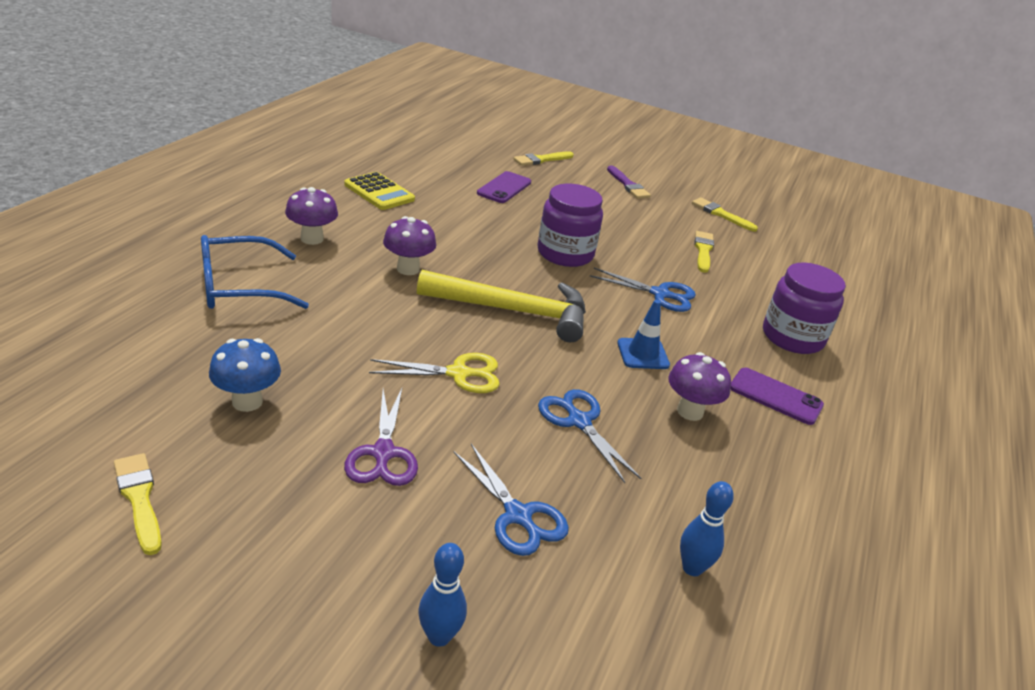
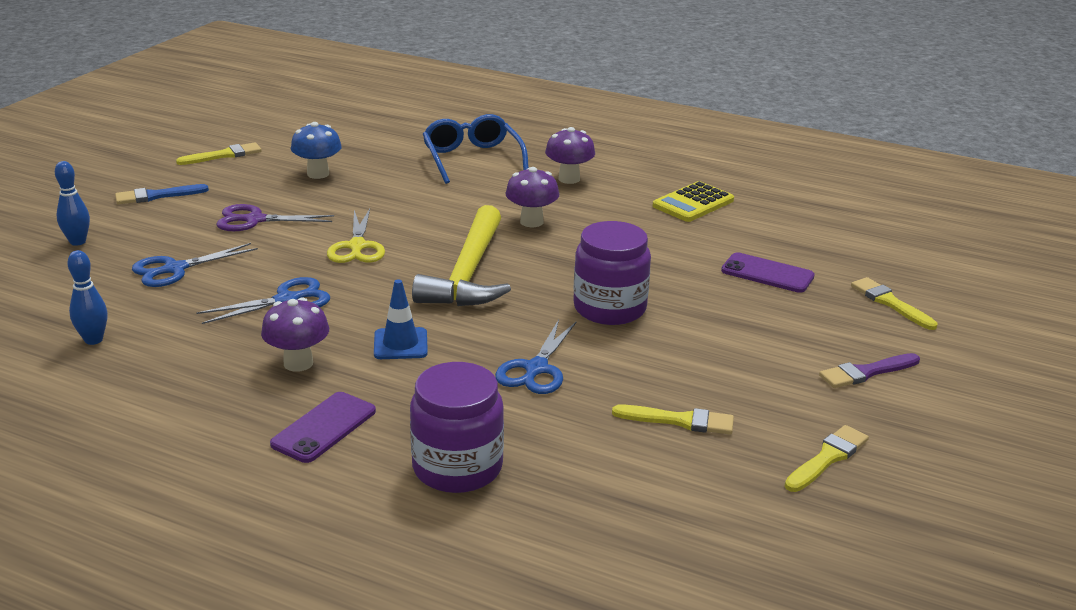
camera: 95 degrees right, 5 degrees down
none -> blue brush [115,184,209,204]

